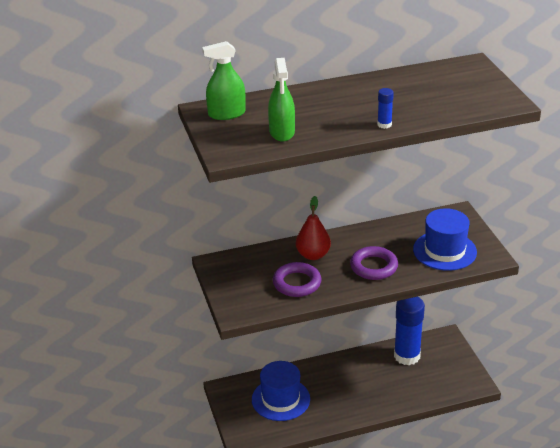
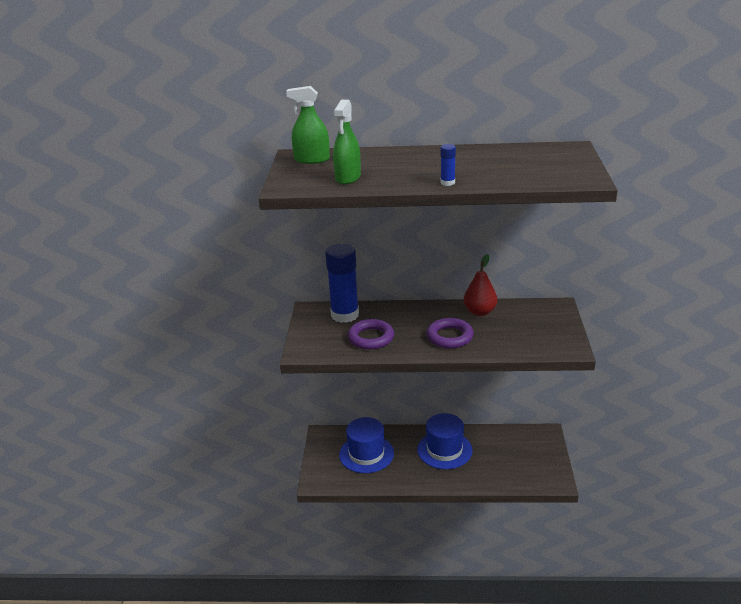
camera: 20 degrees right, 5 degrees down
red pear [296,196,331,260] -> red pear moved to [464,254,497,316]
blue glue stick [394,297,425,365] -> blue glue stick moved to [325,244,359,323]
blue hat [413,208,477,271] -> blue hat moved to [417,413,473,469]

